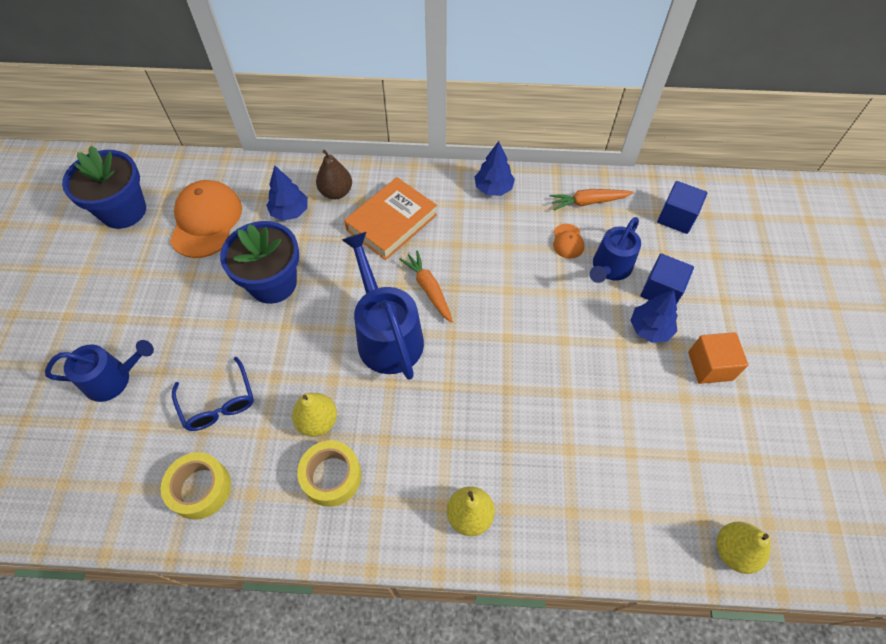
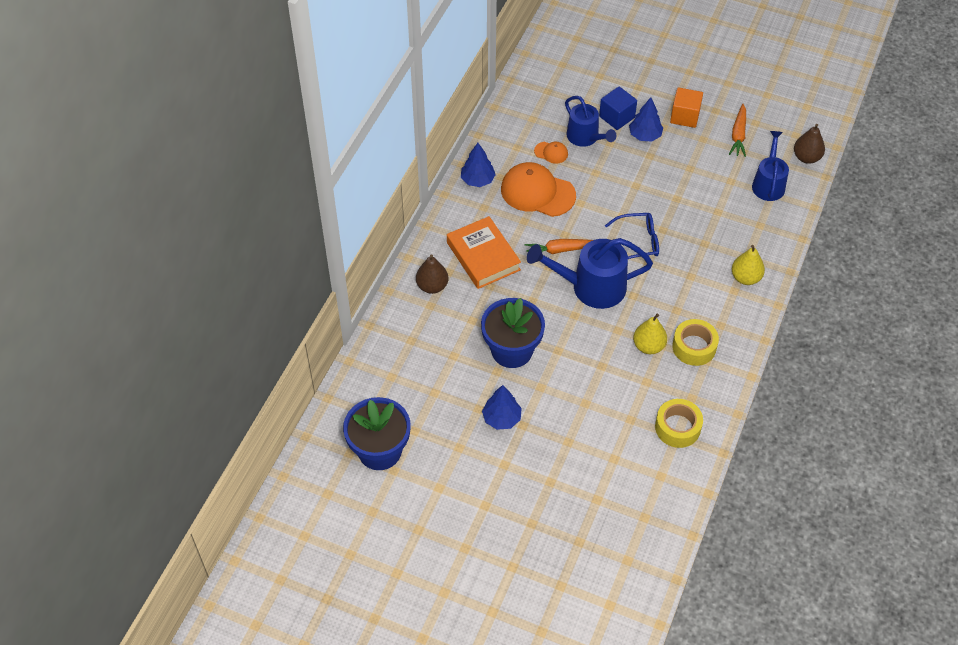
camera: 70 degrees left, 5 degrees down
blue watering can [45,340,154,402] -> blue watering can moved to [752,131,789,201]
orange cap [170,180,242,258] -> orange cap moved to [501,162,576,217]
blue glasses [172,357,254,431] -> blue glasses moved to [605,213,659,259]
blue tree [266,166,308,221] -> blue tree moved to [482,385,522,430]
orange carrot [550,189,633,211] -> orange carrot moved to [729,104,746,157]
blue cube [657,181,707,234] -> none
yellow pear [716,522,770,574] -> brown pear [794,124,825,164]

